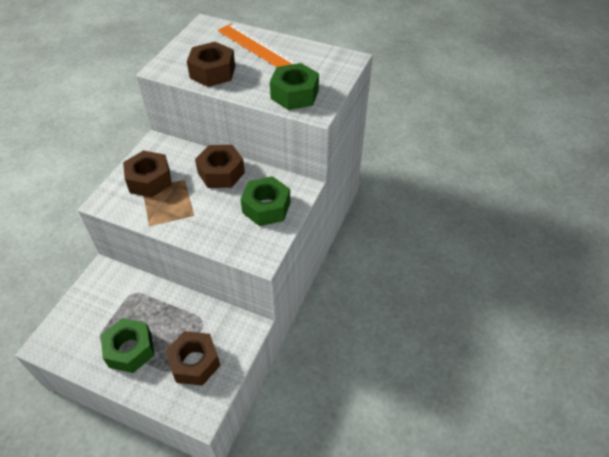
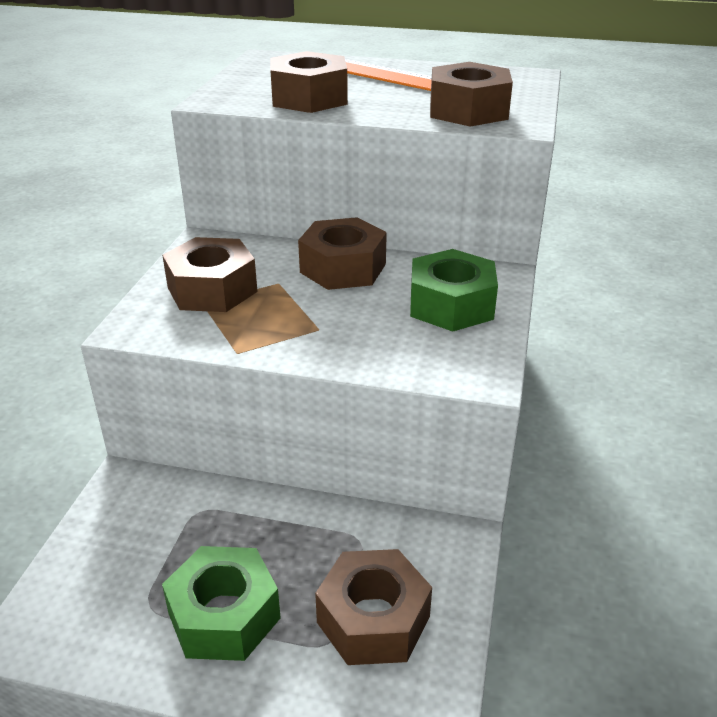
camera: 10 degrees left, 15 degrees down
green nut [270,63,319,110] -> brown nut [430,62,513,127]

